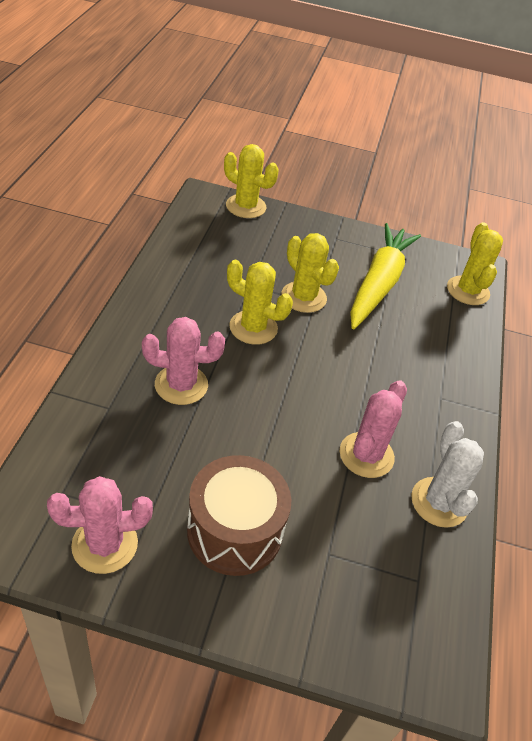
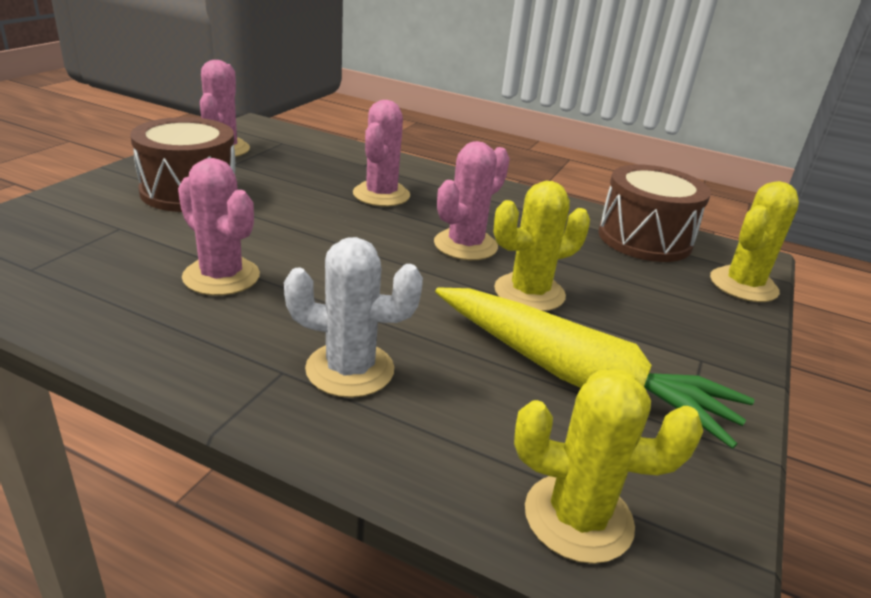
camera: 105 degrees right, 15 degrees down
yellow cactus [227,260,293,345] -> pink cactus [434,141,510,260]
white cactus [411,421,484,528] -> white cactus moved to [284,237,423,398]
none -> brown drum [599,164,711,262]

